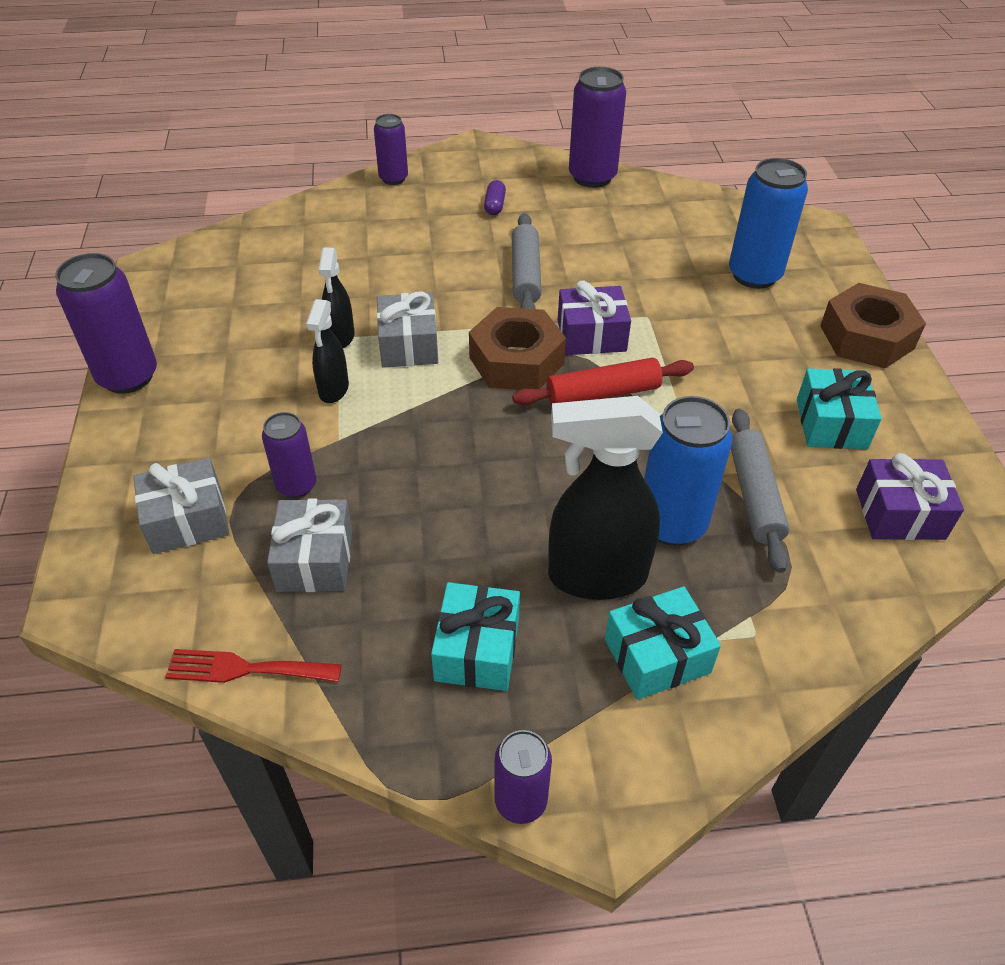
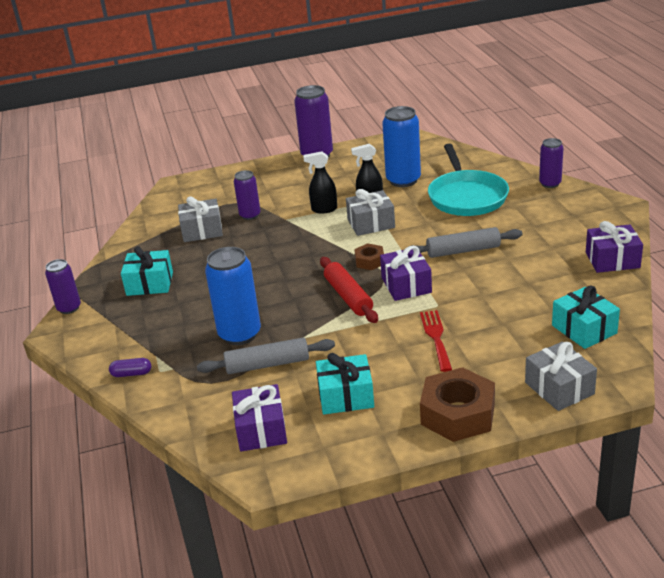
camera: 85 degrees right, 15 degrees down
grey gift [133,458,230,554] -> grey gift moved to [525,342,597,411]
red fork [165,649,342,683] -> red fork moved to [420,310,452,372]
brown nut [469,307,566,390] -> brown nut [354,243,384,270], size x0.52
purple capsule [484,180,506,215] -> purple capsule moved to [109,358,151,377]
black spray bottle [548,396,663,600] -> none
purple can [569,67,626,188] -> purple gift [586,221,643,273]
turquoise gift [605,586,721,700] -> turquoise gift moved to [552,286,620,349]
blue can [729,158,808,289] -> blue can moved to [382,106,421,187]
none -> turquoise pan [428,144,509,216]

